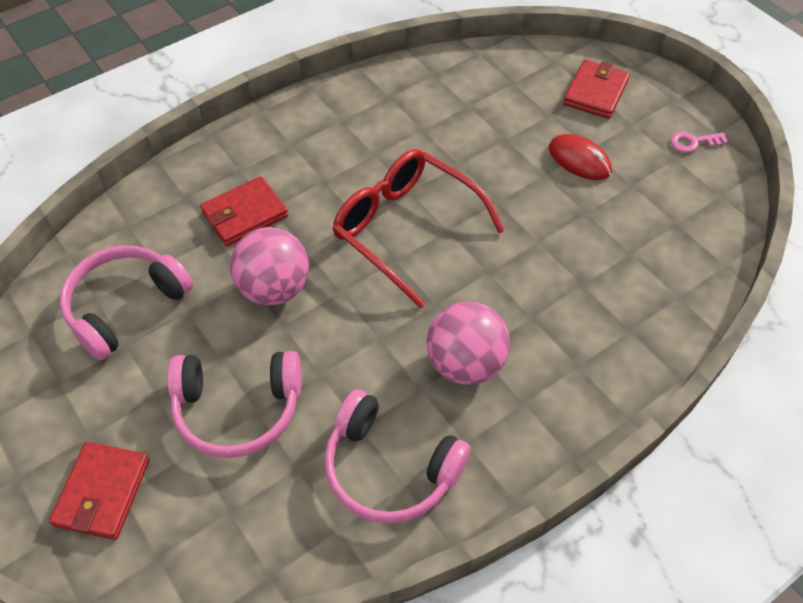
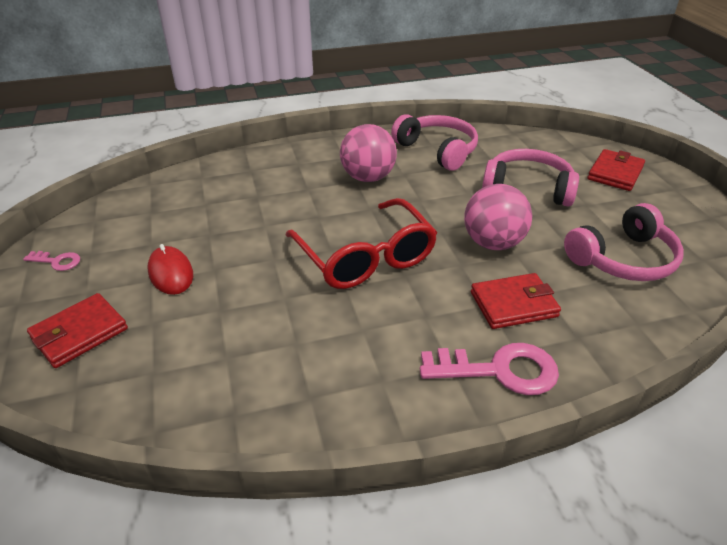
camera: 160 degrees left, 15 degrees down
none -> pink key [420,343,559,395]

